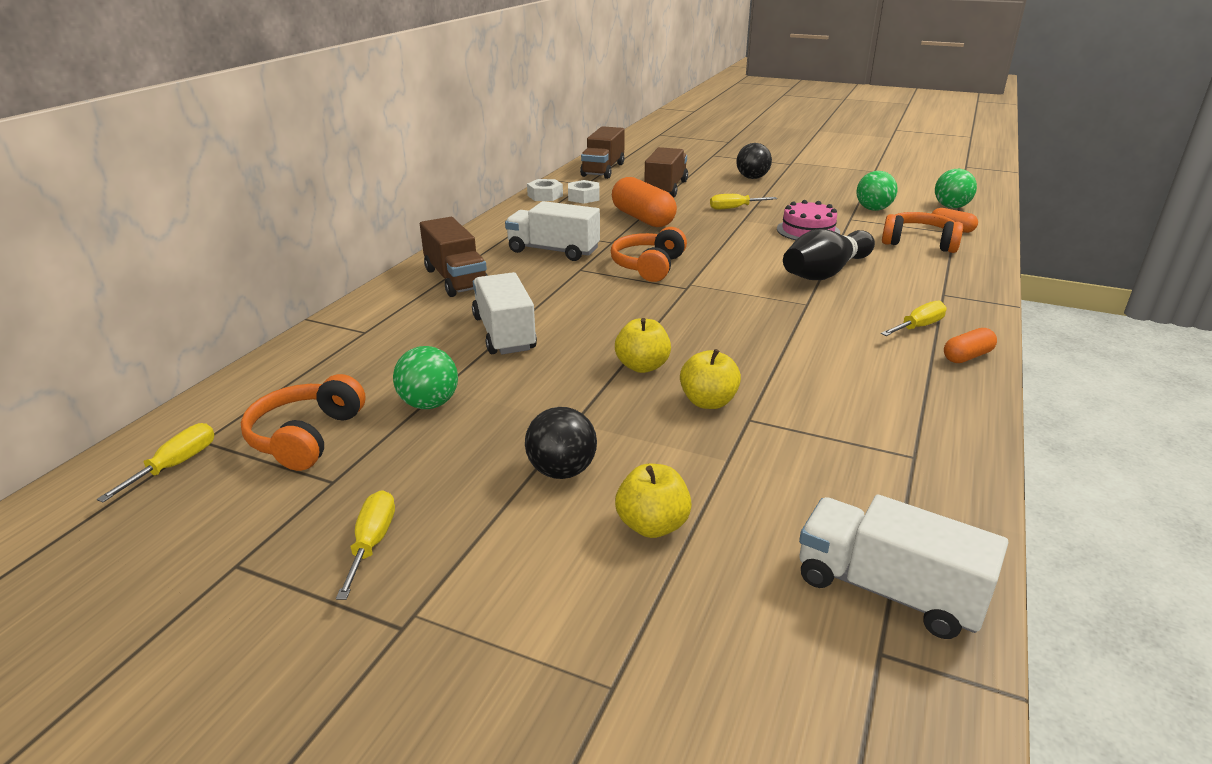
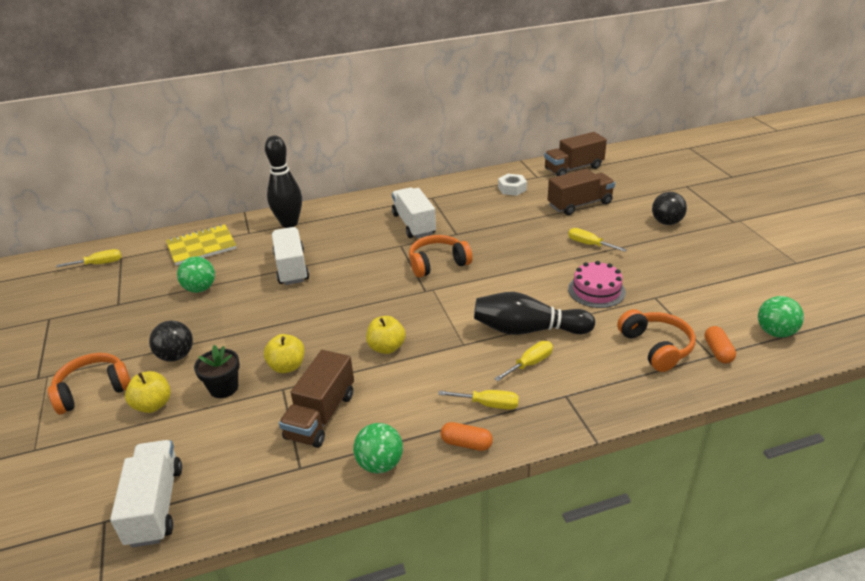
camera: 50 degrees right, 5 degrees up
orange headphones [241,374,366,471] -> orange headphones moved to [48,353,131,414]
yellow screwdriver [336,490,395,600] -> yellow screwdriver moved to [494,341,553,381]
brown truck [420,217,488,297] -> brown truck moved to [279,350,354,448]
white truck [472,272,537,354] -> white truck turned 45 degrees counterclockwise [272,227,309,285]
white nut [527,179,563,201] -> none
orange capsule [612,177,677,227] -> none
yellow apple [615,318,671,373] -> yellow apple moved to [366,316,406,354]
green ball [857,171,898,211] -> green ball moved to [353,423,403,473]
none -> yellow notebook [166,224,237,266]
none -> black flower pot [194,345,240,398]
none -> black bowling pin [265,135,302,228]

